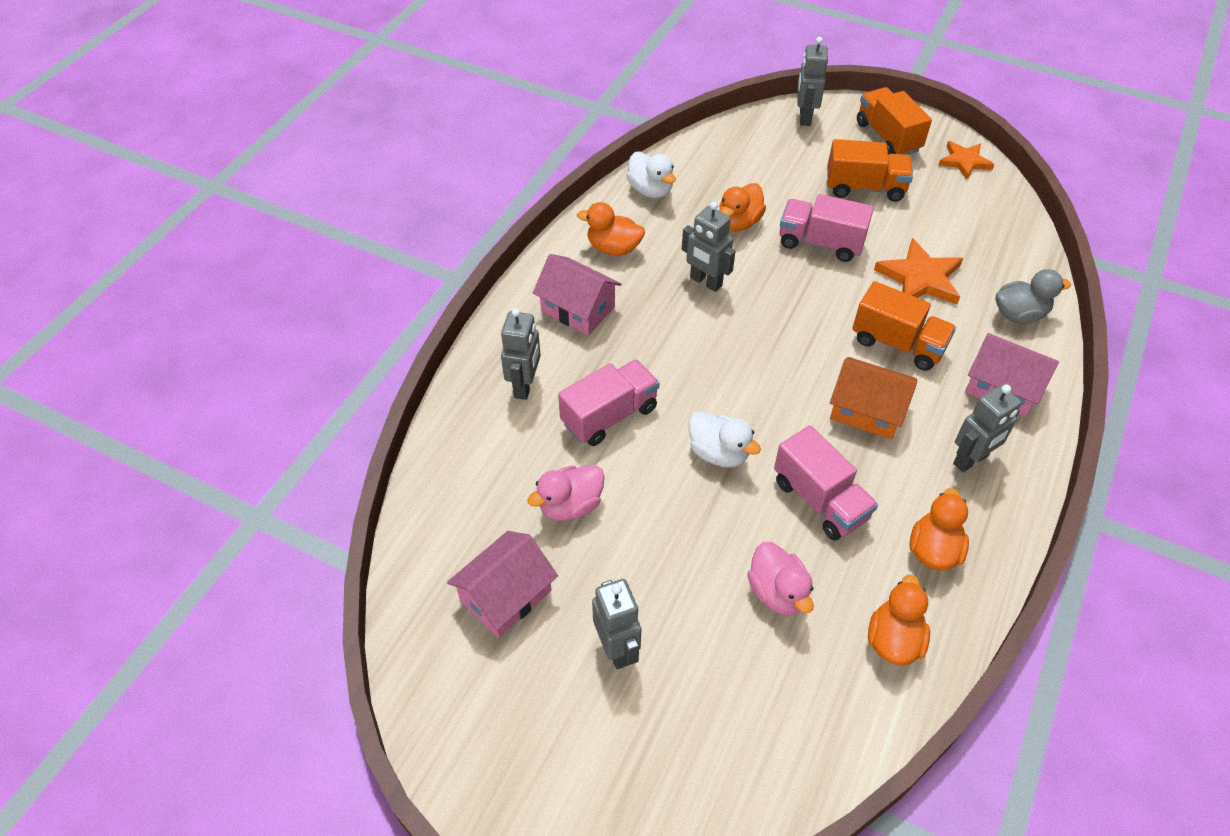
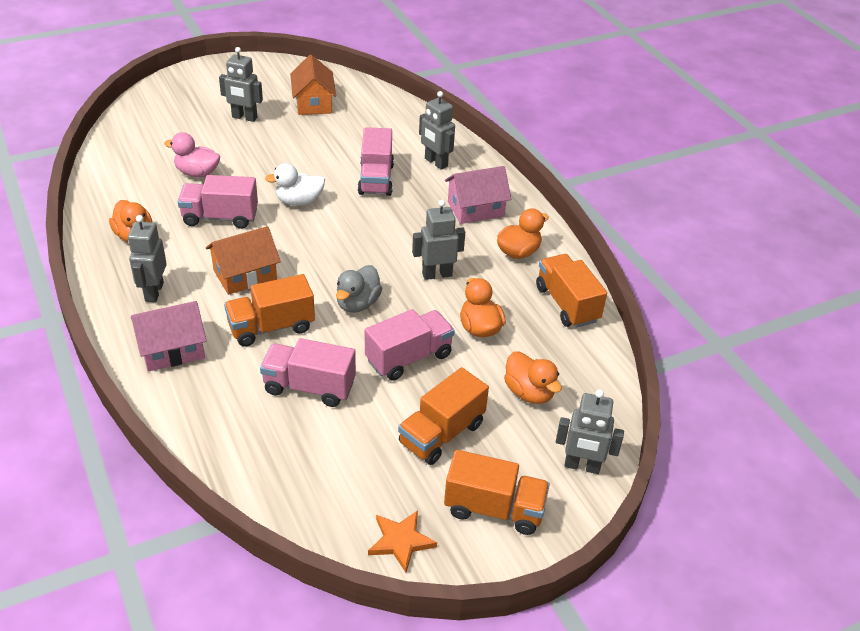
camera: 125 degrees right, 10 degrees down
pink house [447,531,558,638] -> orange house [290,55,336,115]
pink duck [527,465,605,521] -> none
white duck [626,152,676,198] -> orange truck [536,254,607,328]
grey robot [798,37,828,126] -> grey robot turned 150 degrees clockwise [556,389,624,474]
orange duck [868,575,930,666] -> orange duck moved to [504,351,562,404]
orange star [874,238,963,304] -> pink truck [260,338,356,407]
grey duck [995,269,1071,324] -> grey duck moved to [336,265,382,313]

